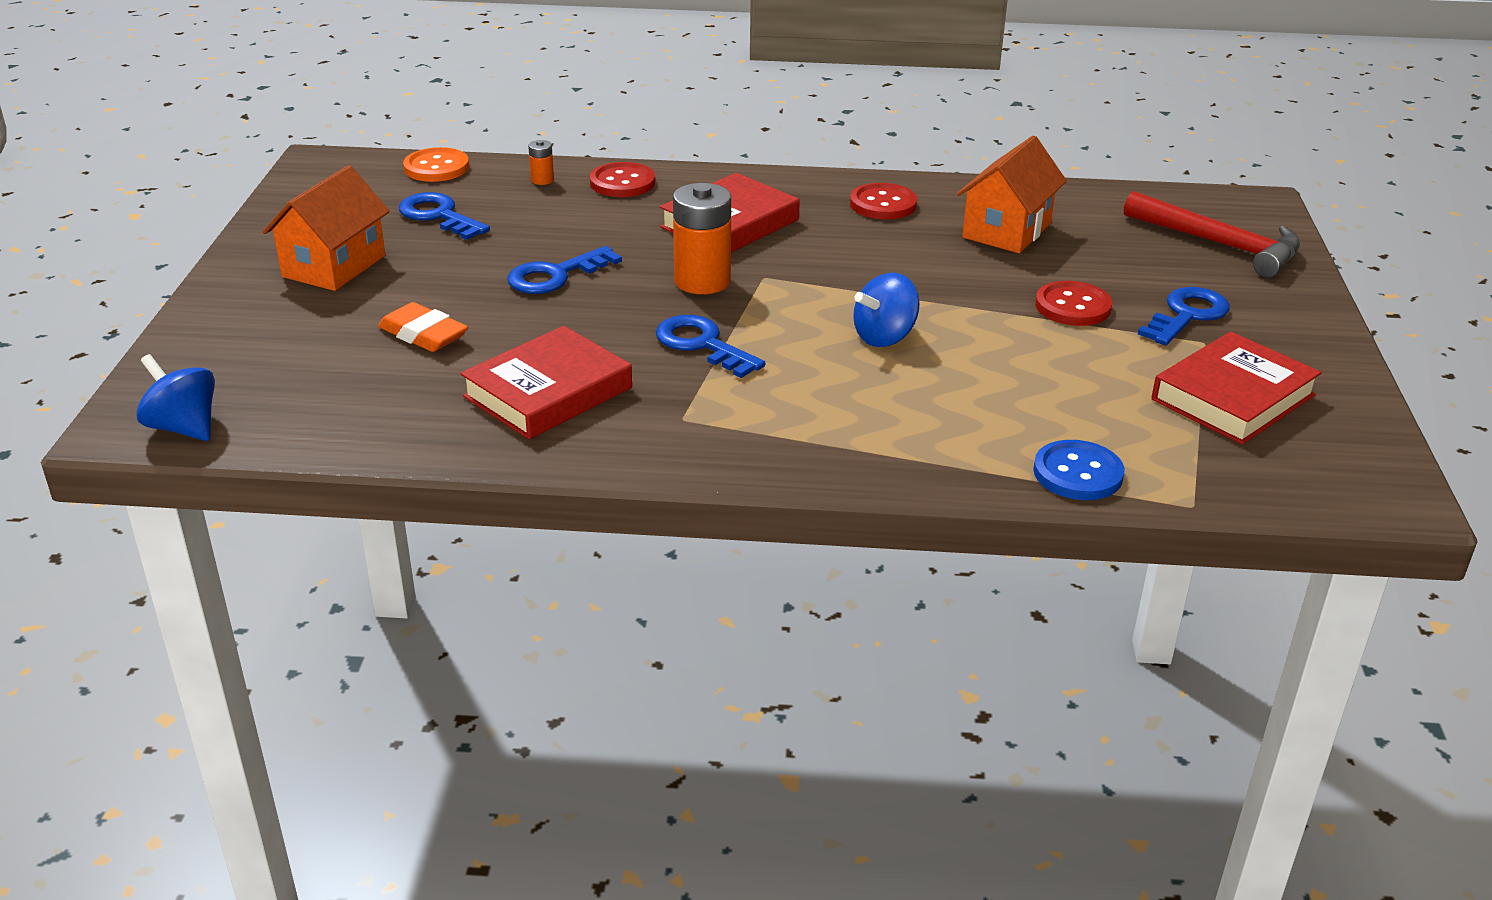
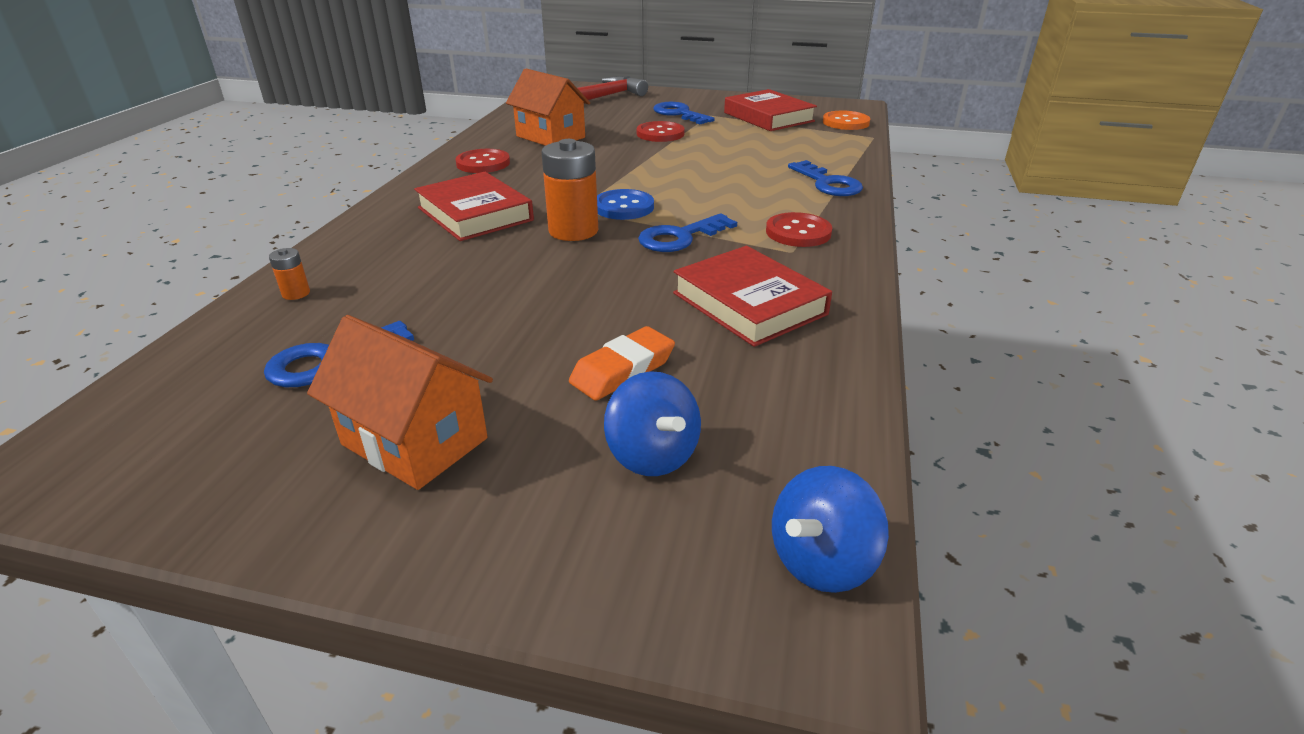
camera: 80 degrees left, 0 degrees up
orange button [403,147,469,182] -> orange button moved to [823,111,870,130]
blue key [507,246,622,294] -> blue key moved to [788,160,863,196]
red button [590,162,655,197] -> red button moved to [766,212,832,247]
blue spinning top [853,273,920,347] -> blue spinning top moved to [604,371,701,476]
blue button [1033,440,1125,500] -> blue button moved to [597,189,654,220]

